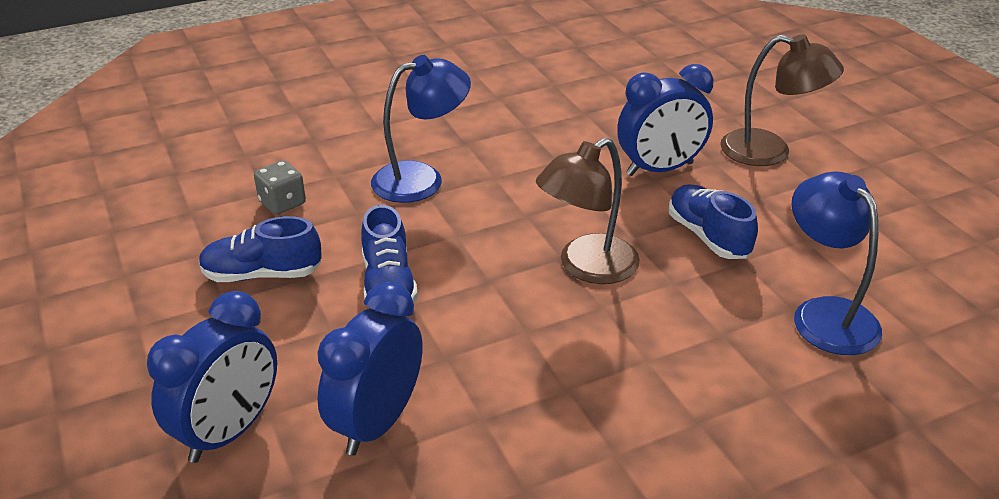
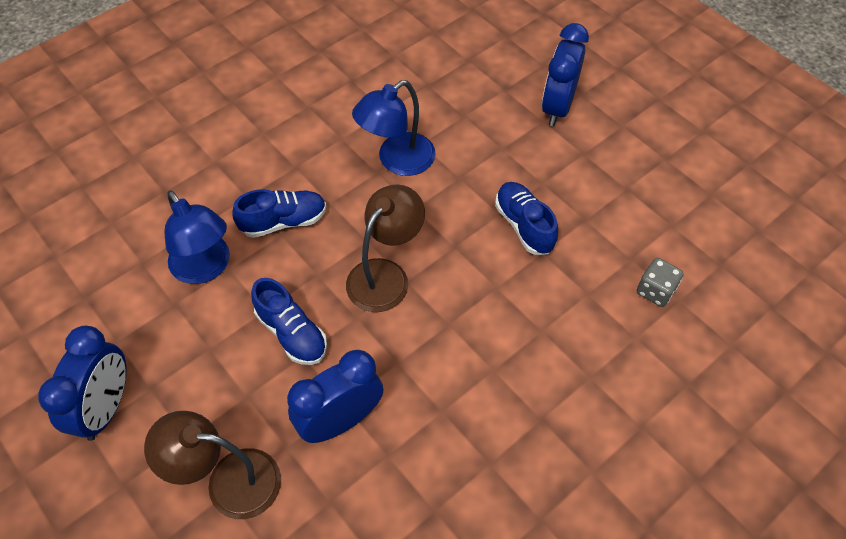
camera: 165 degrees right, 20 degrees up
blue shoe [199,216,322,282] -> blue shoe moved to [232,189,326,238]
blue clock [317,282,423,456] -> blue clock moved to [38,326,126,441]
blue lamp [371,55,471,203] -> blue lamp moved to [352,80,436,176]

